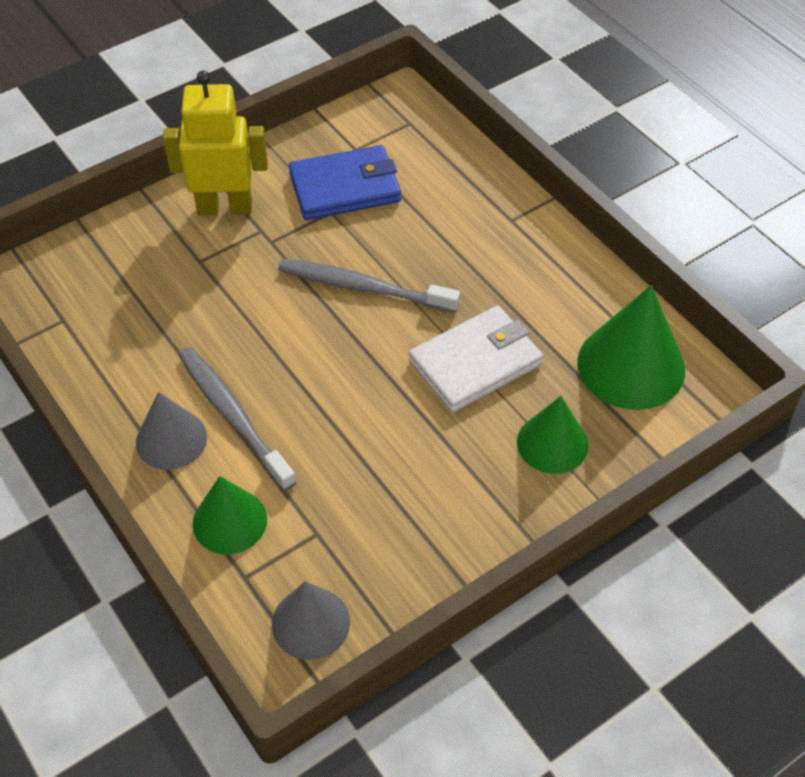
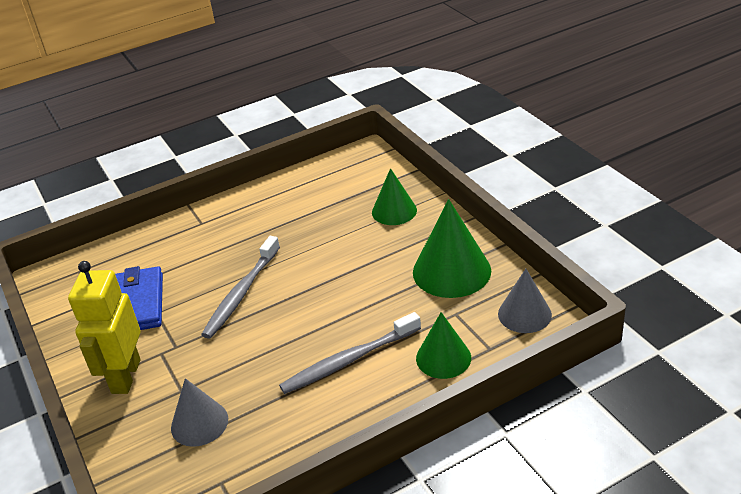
camera: 80 degrees left, 15 degrees down
grey cone [136,392,207,470] -> grey cone moved to [171,378,228,447]
white wallet [409,306,543,412] -> none
green cone [577,285,685,410] -> green cone moved to [413,199,491,298]

